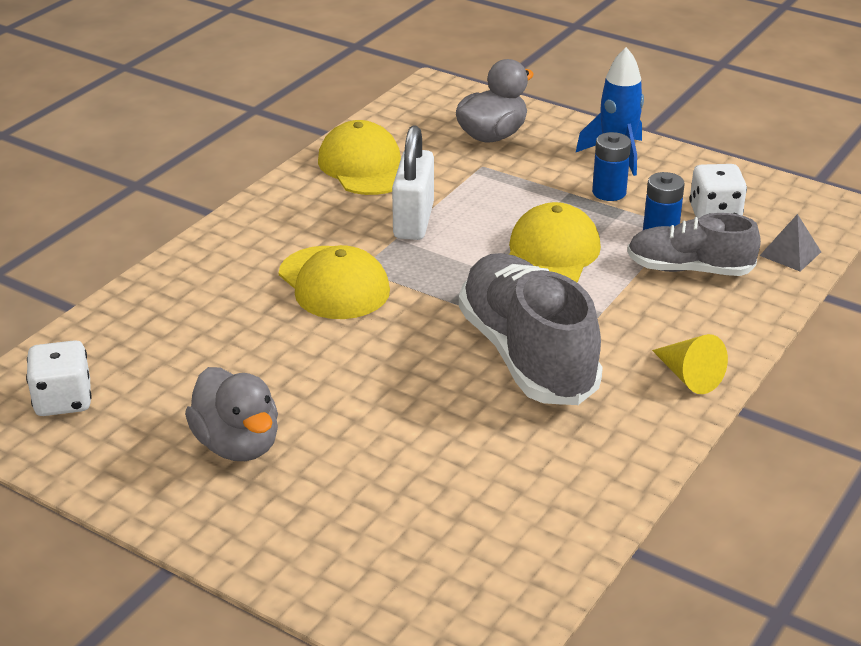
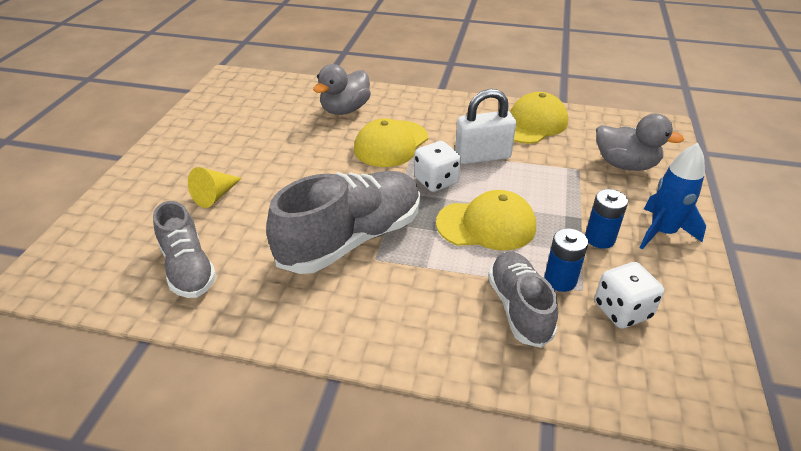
camera: 70 degrees right, 5 degrees up
white dice [26,340,92,416] -> white dice moved to [414,141,461,192]
grey duck [185,367,278,461] -> grey duck moved to [313,64,371,115]
yellow cone [652,334,728,394] -> yellow cone moved to [188,167,242,208]
grey pyramid [760,214,821,272] -> none
none -> grey shoe [153,201,216,298]

